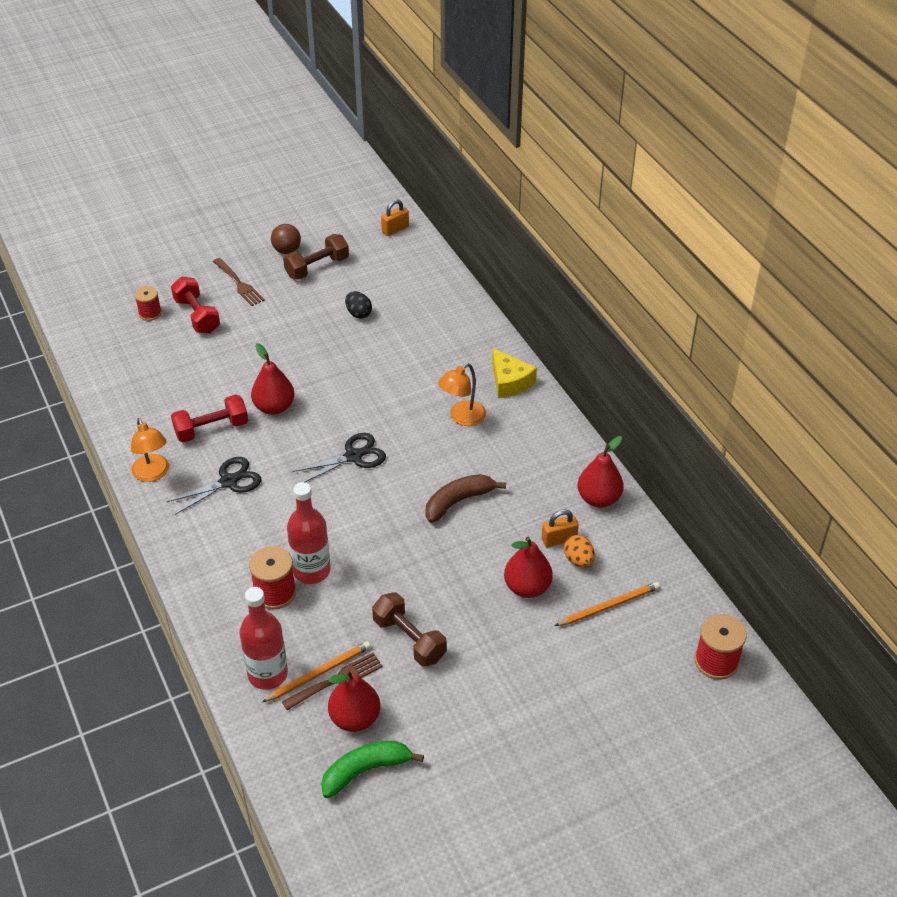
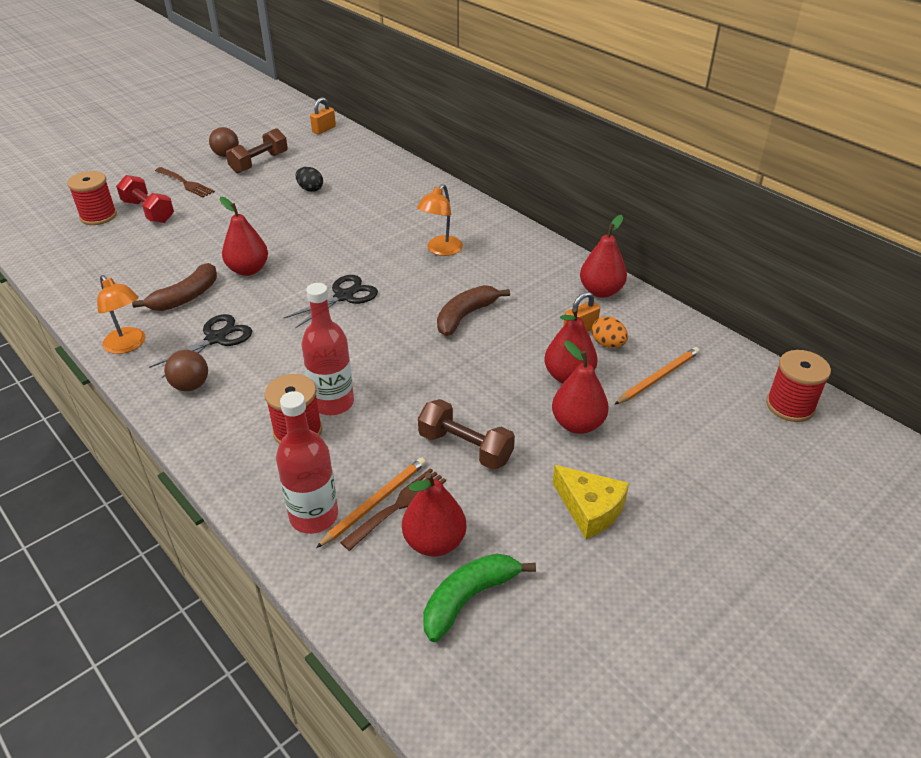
camera: 15 degrees left, 5 degrees down
red spool [134,286,162,321] -> red spool [67,171,117,225], size x1.52
red dumbbell [171,394,248,442] -> brown banana [132,263,217,311]
yellow cheese [492,348,537,398] -> yellow cheese moved to [553,465,629,539]
none -> brown ball [164,350,208,391]
none -> red pear [552,341,609,434]

